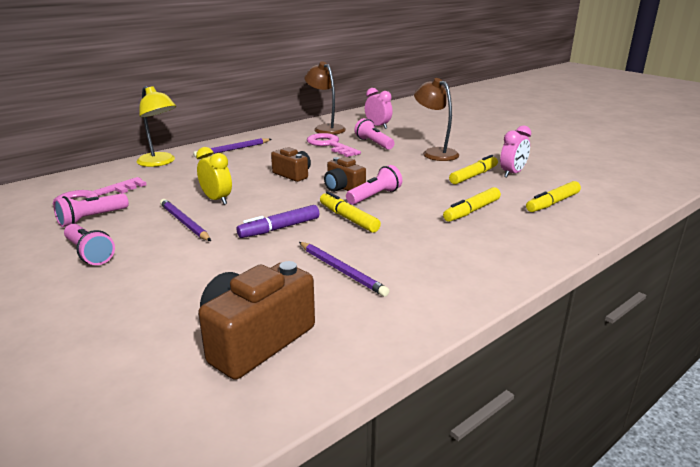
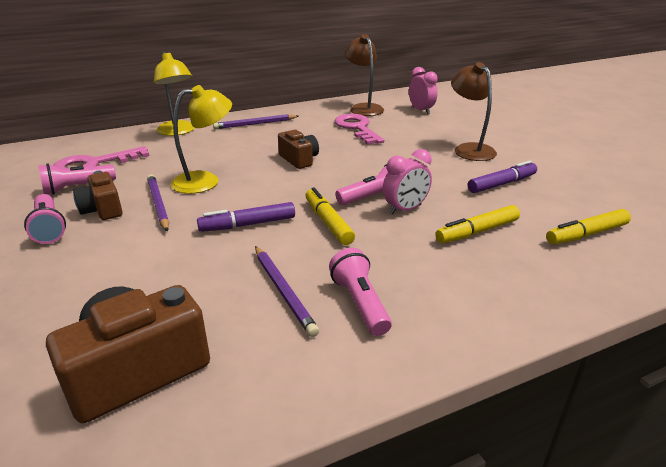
camera: 15 degrees right, 5 degrees up
yellow clock [196,147,232,205] -> yellow lamp [171,85,232,194]
brown camera [324,157,366,192] -> brown camera moved to [73,170,123,220]
pink flashlight [354,118,394,150] -> pink flashlight moved to [329,248,392,336]
yellow marker [449,155,498,184] -> purple marker [468,161,537,193]
pink clock [500,125,531,177] -> pink clock moved to [383,149,432,215]

